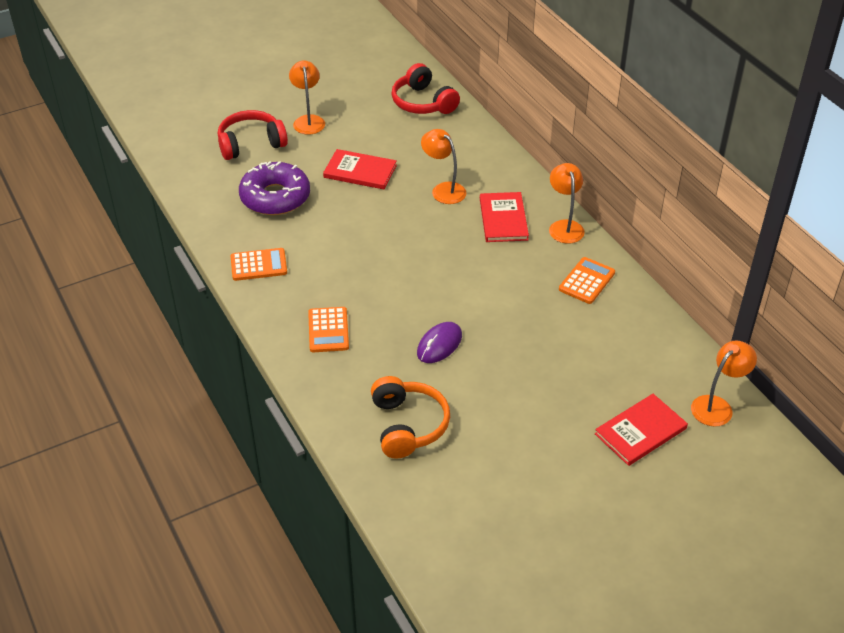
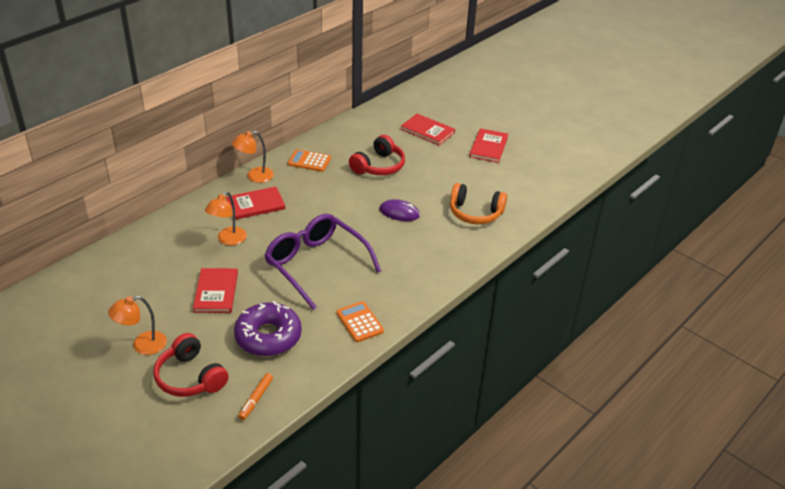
camera: 110 degrees left, 5 degrees down
orange calculator [308,307,349,352] -> none
orange headphones [371,376,450,459] -> orange headphones turned 135 degrees counterclockwise [450,183,507,224]
red headphones [392,63,460,114] -> red headphones moved to [349,135,405,175]
orange lamp [691,340,757,427] -> none
none -> orange marker [238,373,273,420]
none -> purple glasses [264,214,381,310]
none -> red book [469,128,508,163]

